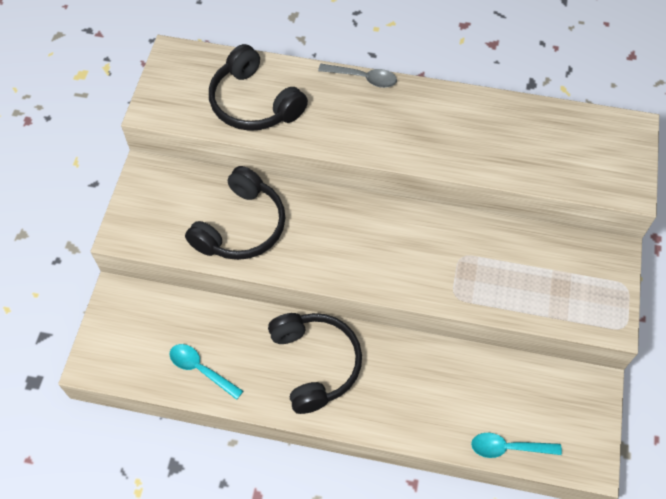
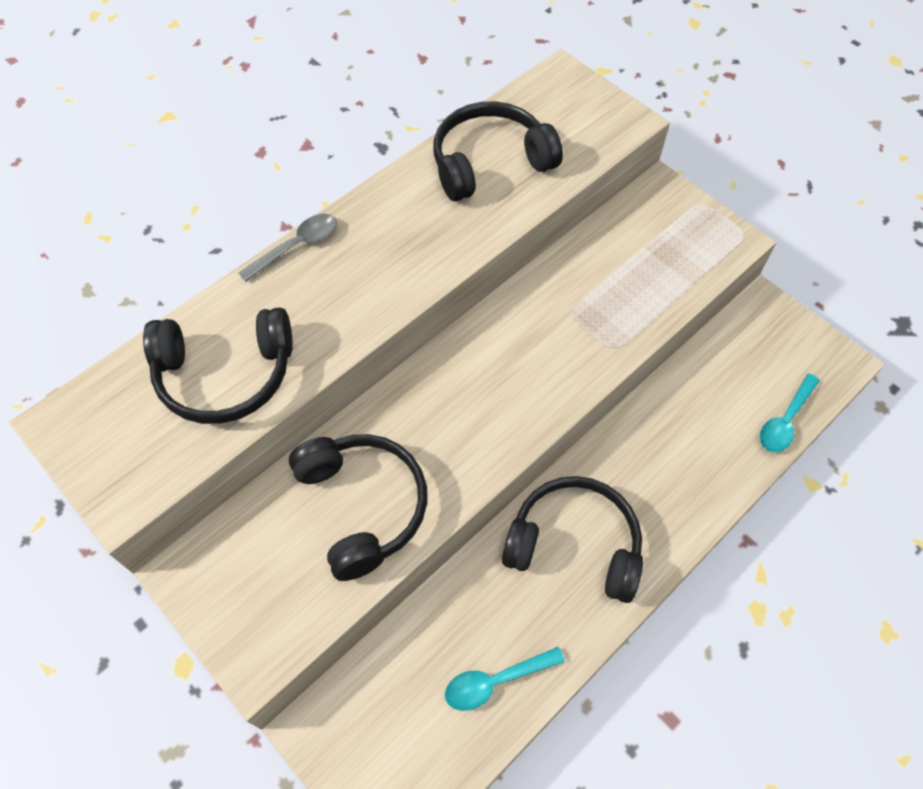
camera: 55 degrees left, 0 degrees up
none -> black headphones [434,102,563,202]

